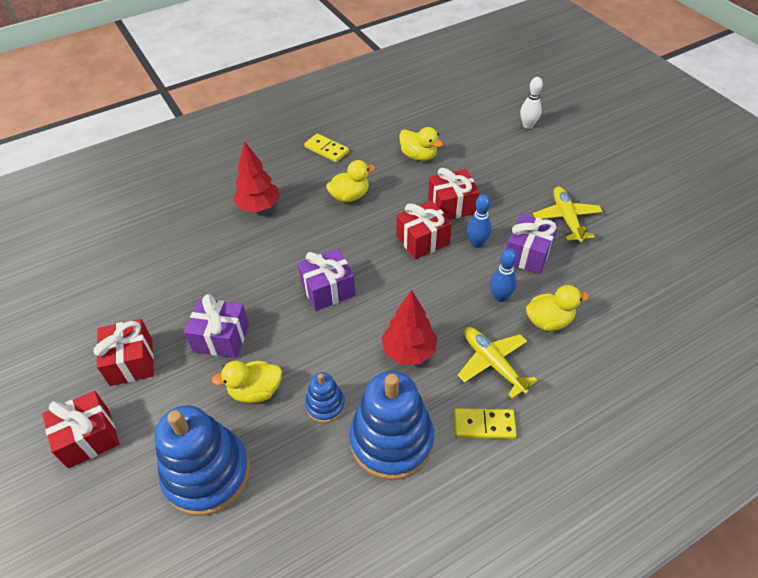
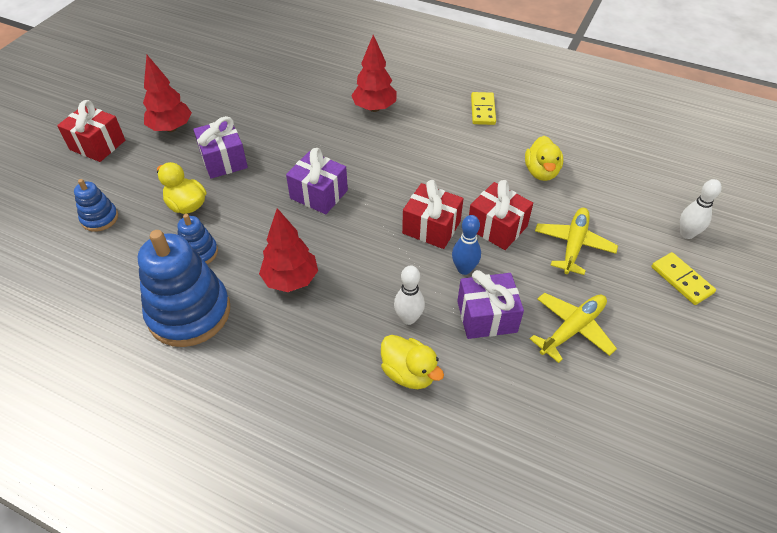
camera: 55 degrees right, 0 degrees up
red gift [94,319,154,386] -> red tree [143,55,192,132]
blue stacking toy [155,405,250,516] -> blue stacking toy [74,179,118,232], size x0.50
yellow duck [326,160,375,202] -> none
yellow domino [454,408,517,439] -> yellow domino moved to [651,252,716,305]
yellow plane [458,327,538,398] -> yellow plane moved to [535,208,618,275]
blue bowling pin [490,248,517,302] -> white bowling pin [394,265,425,325]

